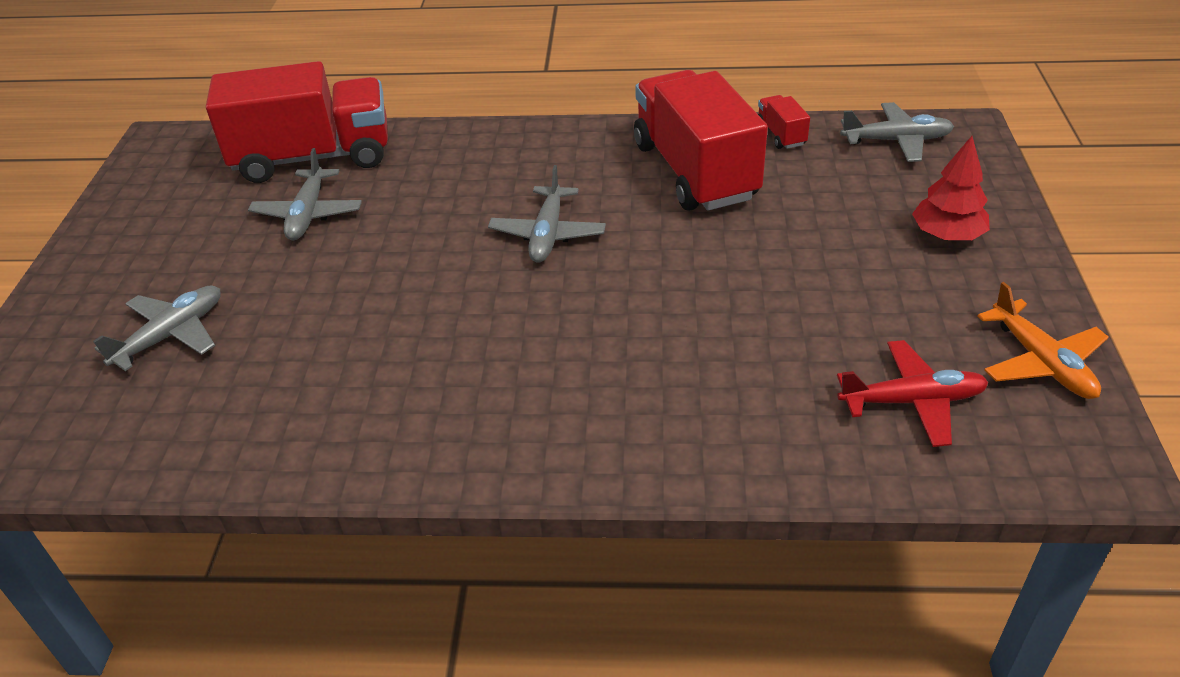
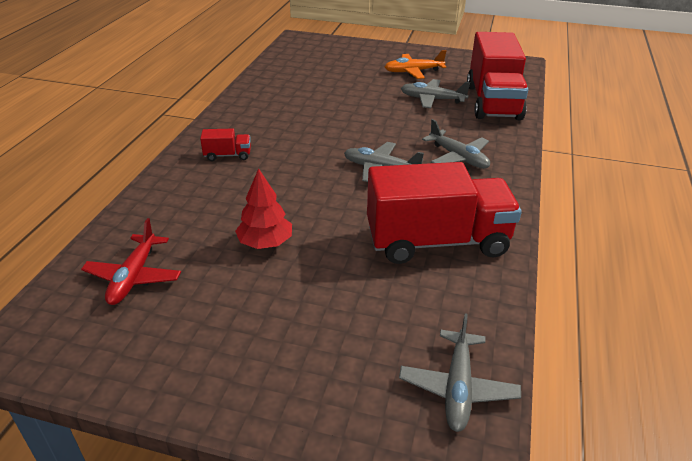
camera: 100 degrees right, 5 degrees down
grey plane [93,285,221,371] -> grey plane moved to [422,119,490,169]
red truck [758,95,810,149] -> red truck moved to [200,128,251,161]
red tree [912,136,990,240] -> red tree moved to [235,168,292,249]
orange plane [977,282,1109,399] -> orange plane moved to [385,50,447,79]

